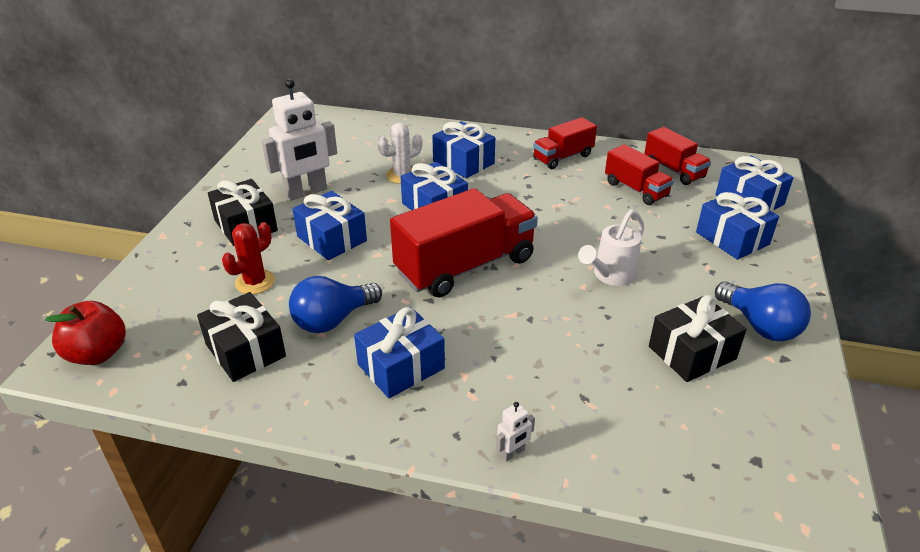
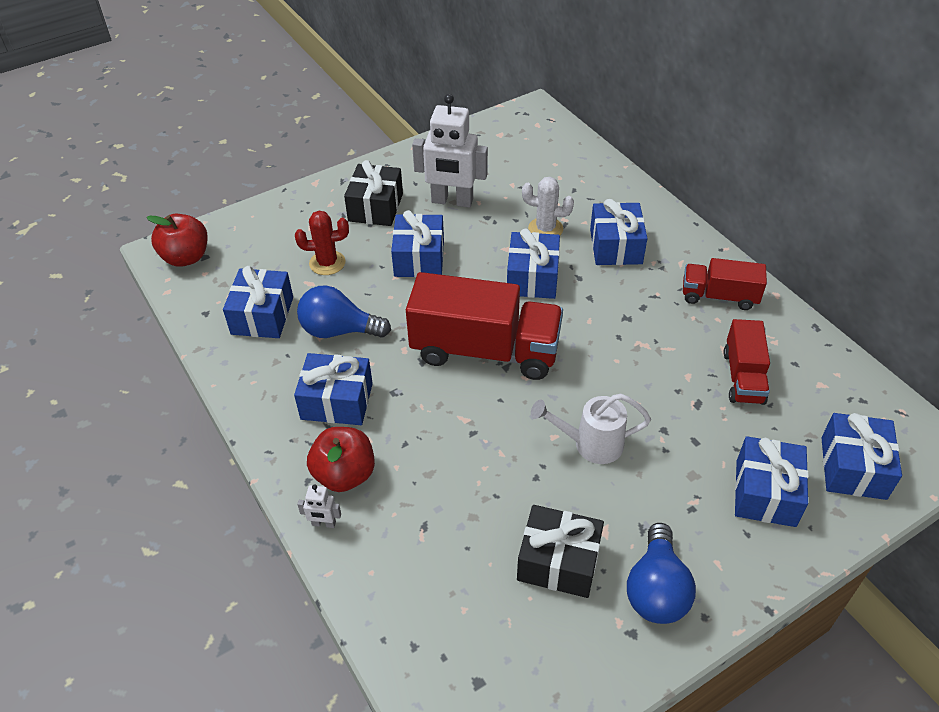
camera: 45 degrees right, 10 degrees up
black gift [197,292,286,382] -> blue gift [223,266,293,338]
red truck [644,127,711,185] -> none
none -> red apple [307,427,375,492]

